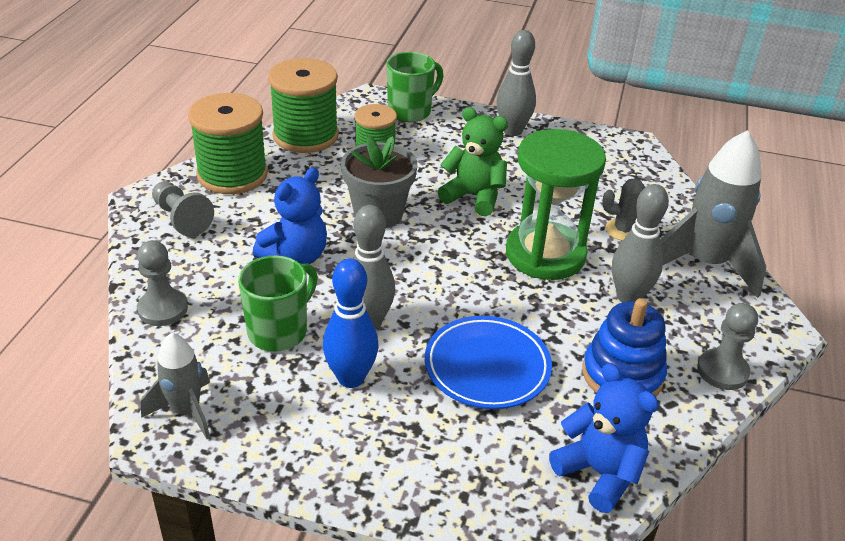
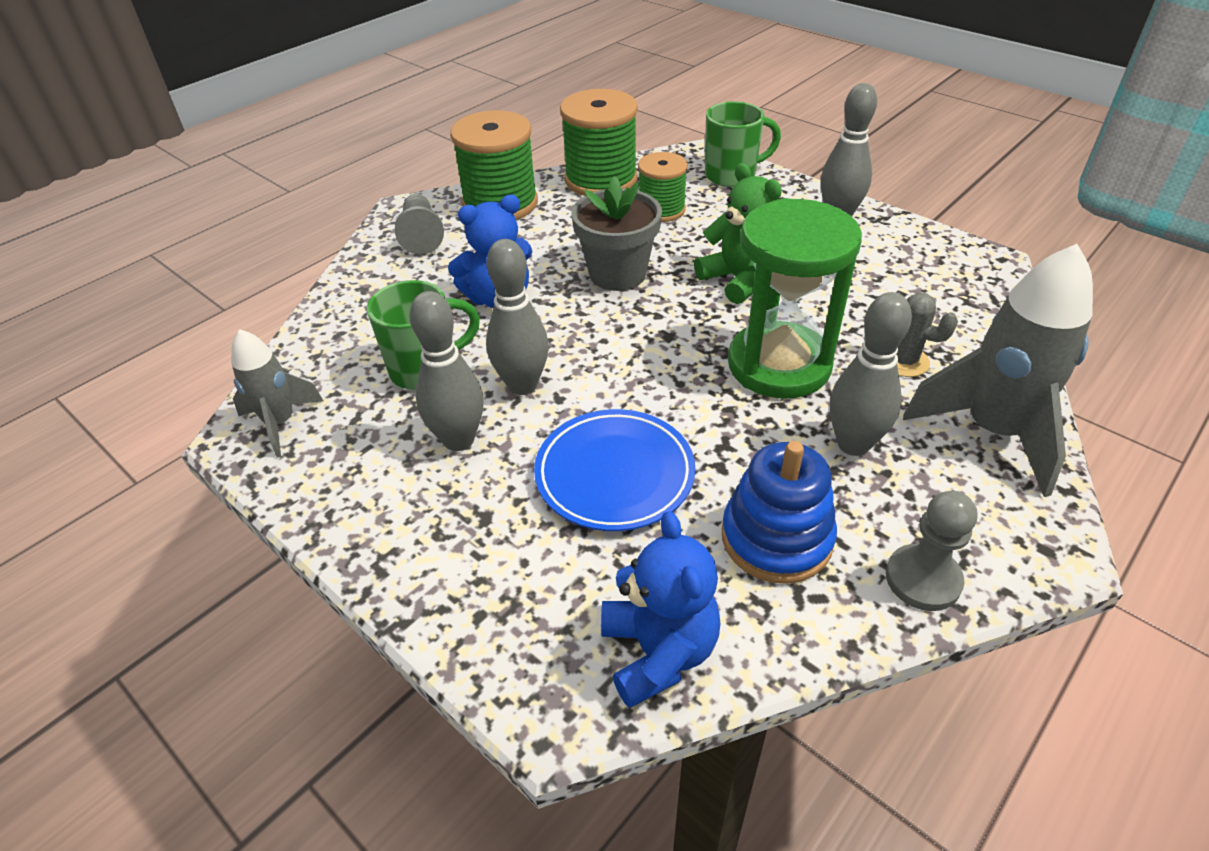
camera: 30 degrees right, 5 degrees up
grey pawn [137,240,188,326] -> none
blue bowling pin [323,259,378,388] -> grey bowling pin [409,291,484,451]

